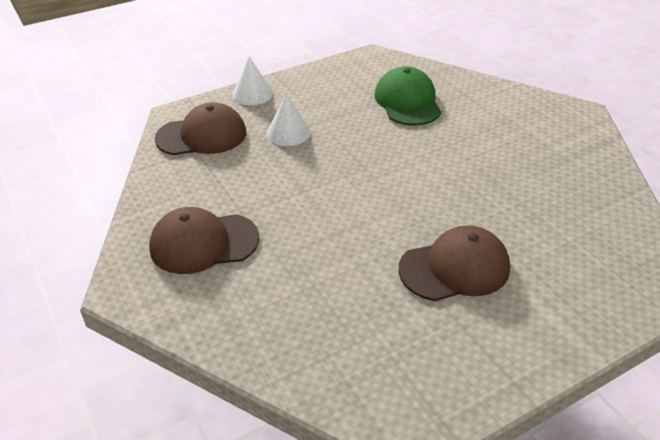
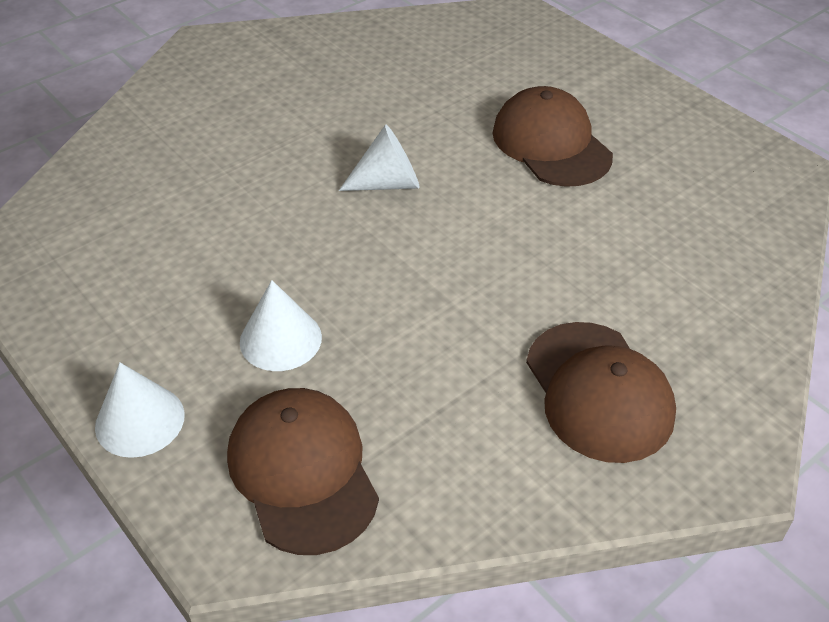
camera: 100 degrees left, 5 degrees up
green cap [374,66,441,126] -> none
none -> white cone [339,125,420,191]

